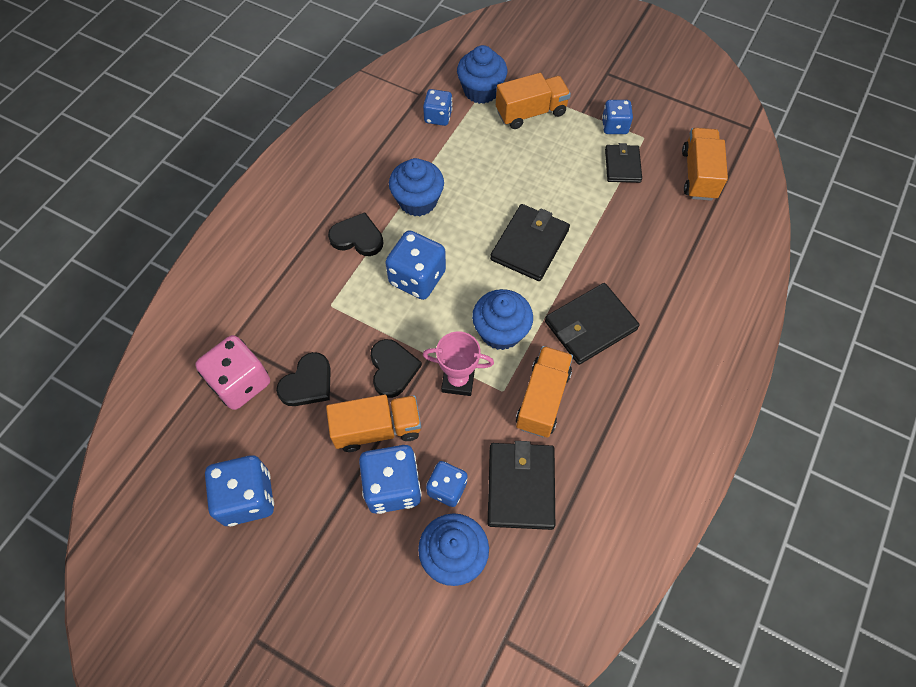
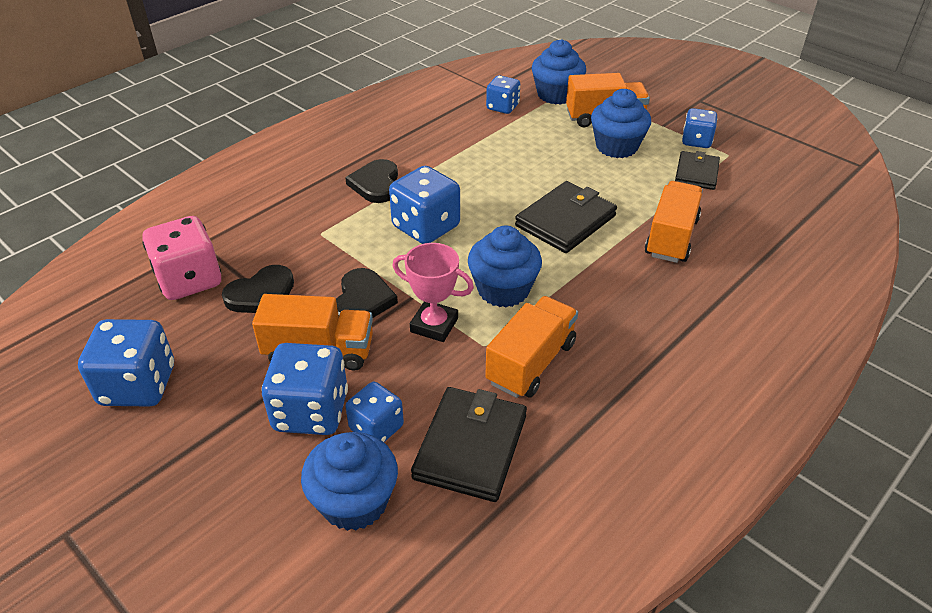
camera: 15 degrees right, 20 degrees down
black heart [328,212,384,256] -> black heart turned 120 degrees counterclockwise [345,159,398,203]
blue cupcake [389,158,444,216] -> blue cupcake moved to [591,89,651,158]
black wallet [545,283,640,365] -> none
orange truck [682,128,728,201] -> orange truck moved to [645,181,703,263]

